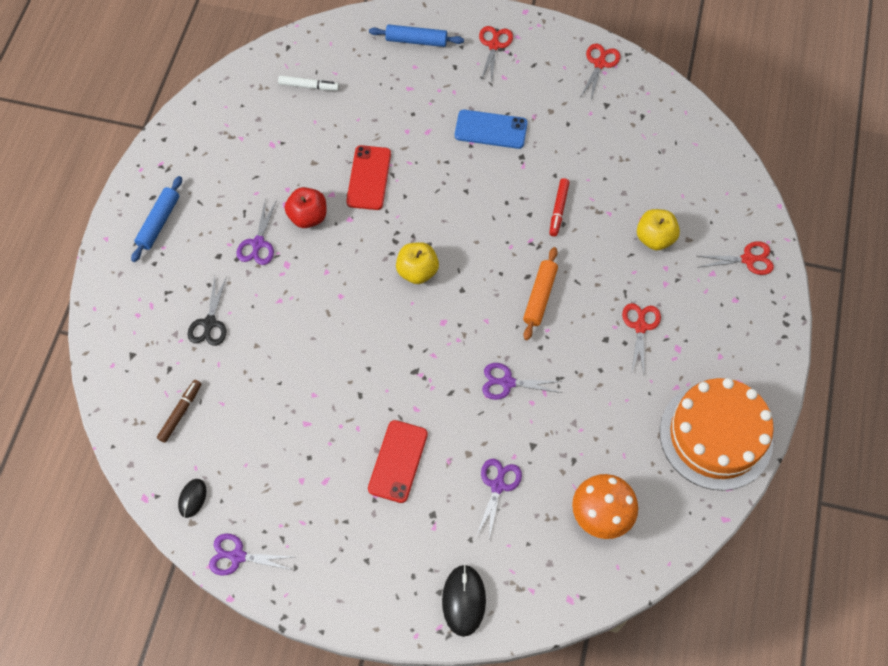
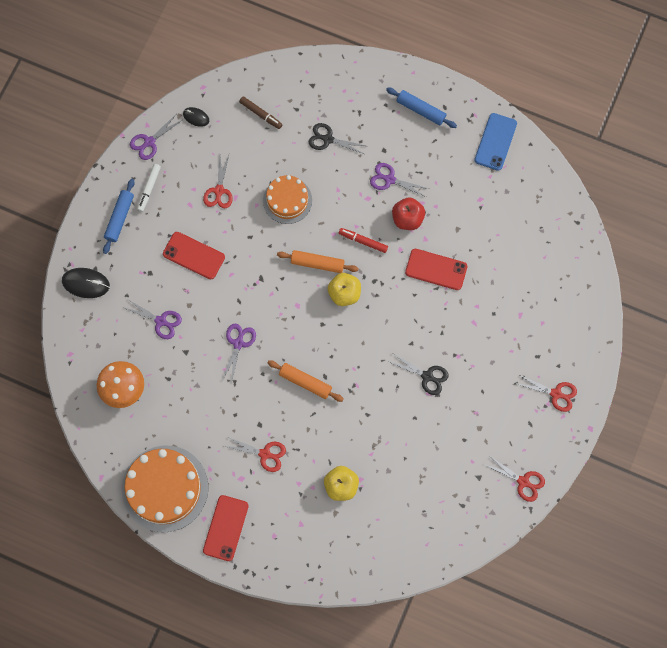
camera: 100 degrees right, 10 degrees up
purple scissors [209,534,292,576] -> purple scissors turned 150 degrees counterclockwise [130,115,182,160]
white marker [278,75,339,91] -> white marker moved to [137,164,161,212]
blue rolling pin [369,24,464,47] -> blue rolling pin moved to [103,179,134,254]
blue phone [455,110,528,149] -> blue phone moved to [474,113,517,171]
red marker [549,178,570,236] -> red marker moved to [339,228,388,253]
red scissors [698,241,774,275] -> red scissors moved to [203,155,233,208]
none -> red phone [203,495,249,561]
none -> orange cake [263,175,312,224]
none -> orange rolling pin [277,250,359,273]
none -> black scissors [390,354,448,395]

